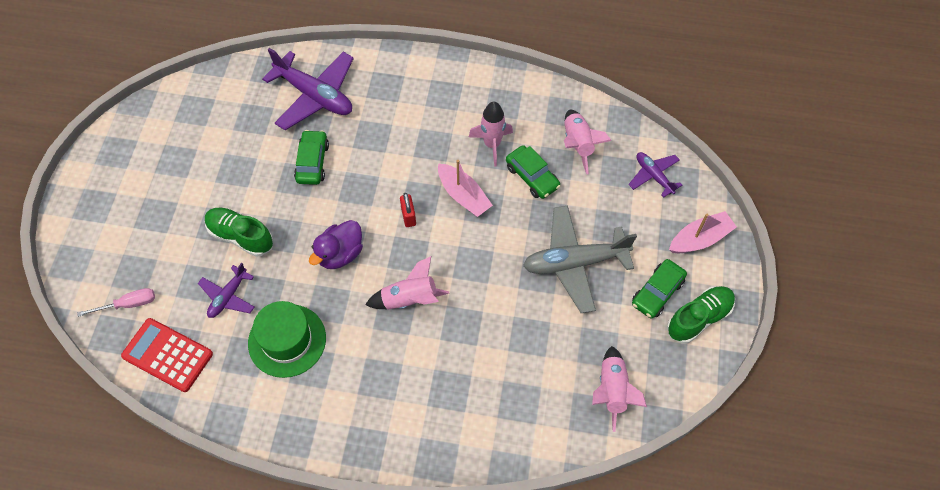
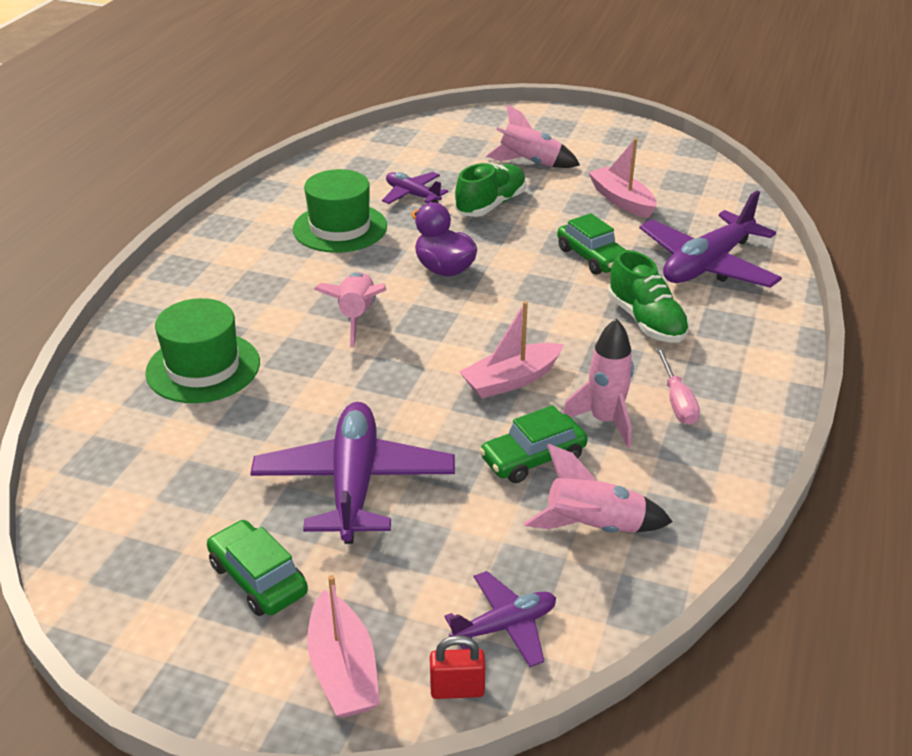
camera: 100 degrees right, 25 degrees down
pink screwdriver [77,288,155,317] -> pink screwdriver moved to [656,348,700,425]
red calculator [121,318,213,392] -> none
green car [294,130,329,185] -> green car turned 45 degrees clockwise [557,213,626,275]
red padlock [400,193,416,227] -> red padlock moved to [430,635,485,699]
grey plane [523,205,637,313] -> purple plane [250,402,455,544]
pink rocket [592,346,647,432] -> pink rocket moved to [486,104,580,168]
green shoe [667,286,735,344] -> green shoe moved to [608,250,689,343]
none -> green hat [145,298,260,403]
none -> pink boat [588,138,657,218]

